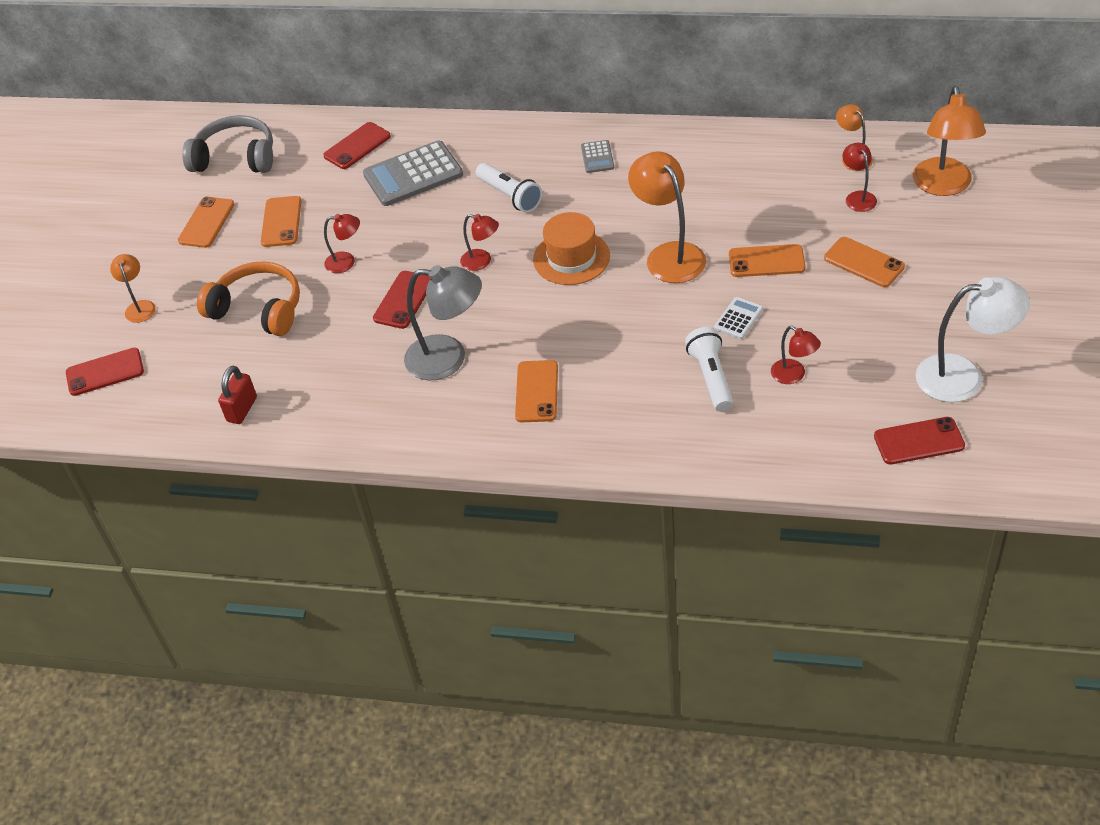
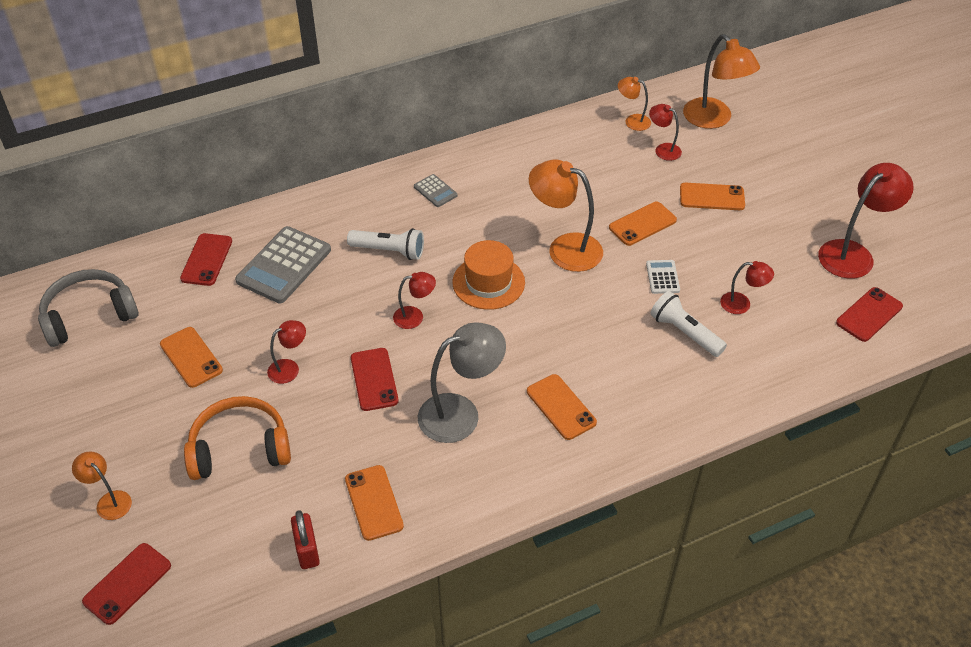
camera: 40 degrees left, 0 degrees up
orange phone [178,197,234,248] -> orange phone moved to [345,465,404,541]
white lamp [916,277,1030,402] -> red lamp [818,163,914,279]

